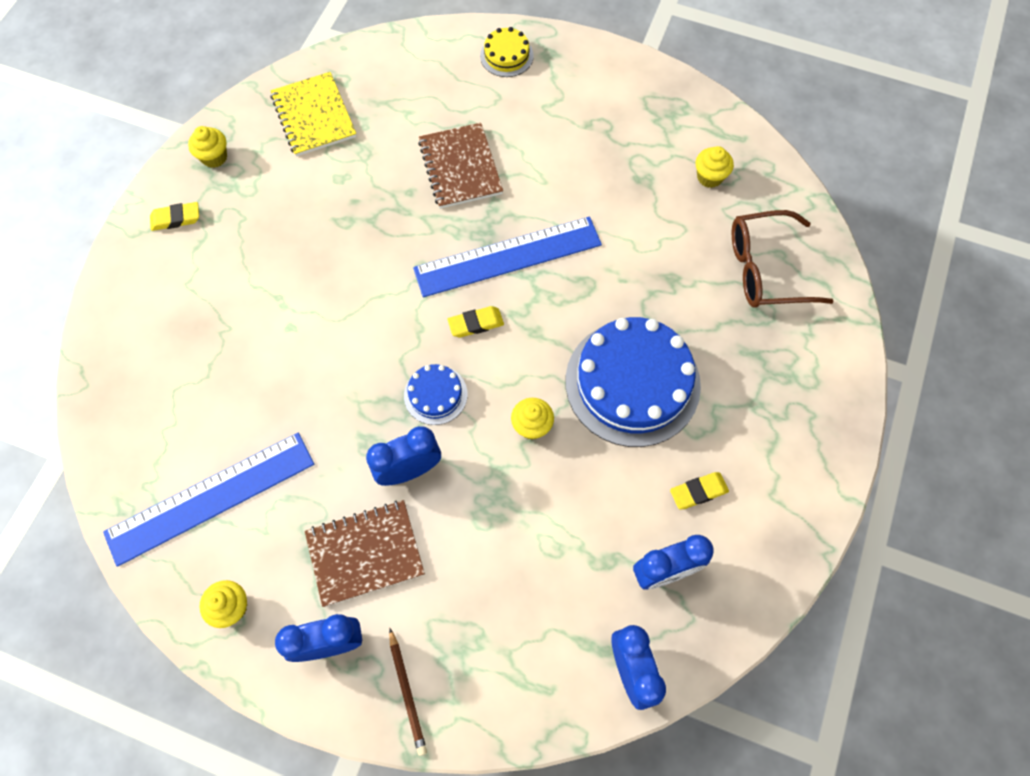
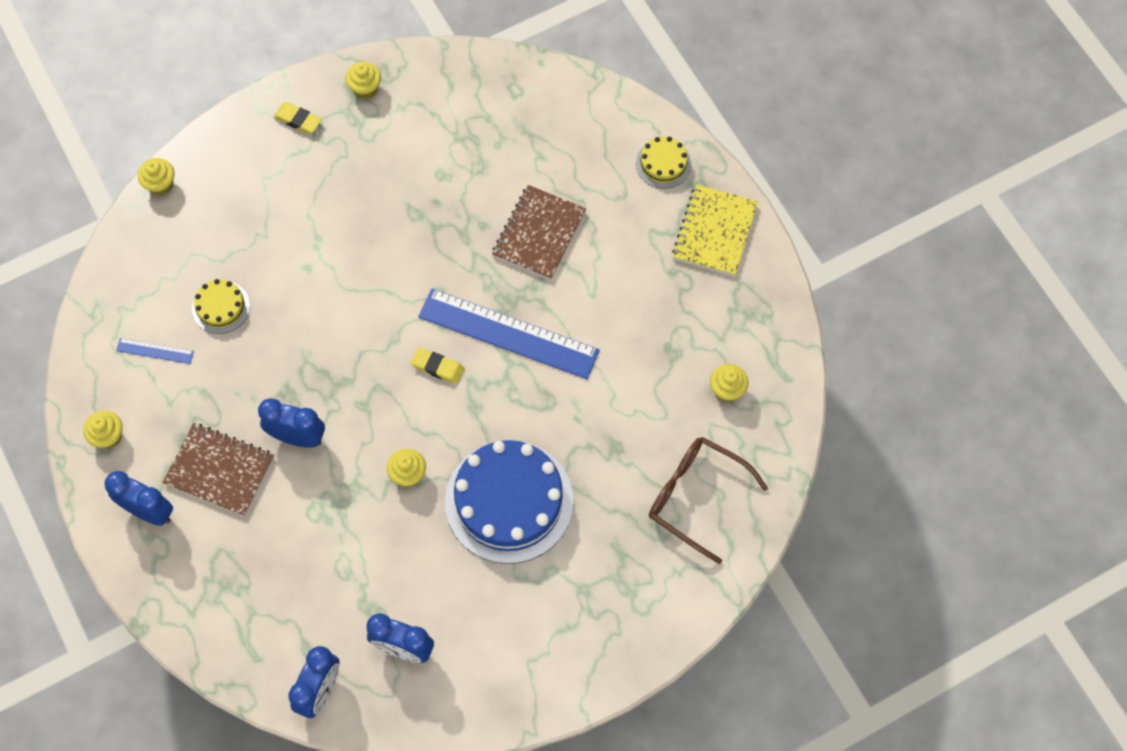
camera: 40 degrees right, 0 degrees up
blue ruler [103,433,314,567] -> blue ruler [116,338,194,364], size x0.42
yellow notebook [270,72,357,157] -> yellow notebook moved to [672,184,758,276]
brown pencil [389,629,427,756] -> none
blue cake [404,364,468,425] -> none
yellow eraser [670,472,729,509] -> none
none -> yellow cupcake [138,158,175,196]
none -> yellow cake [192,279,250,334]

